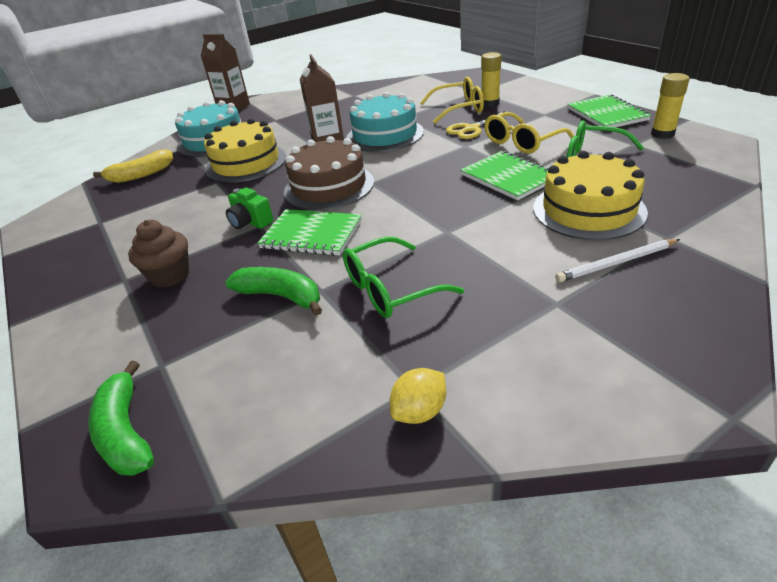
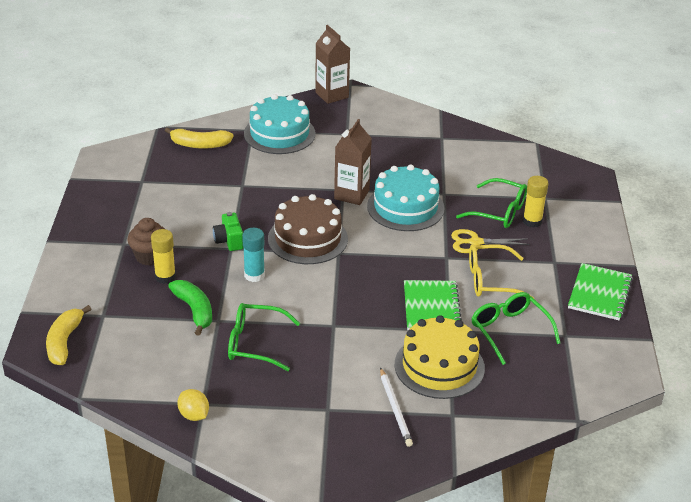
camera: 30 degrees right, 0 degrees up
green banana [88,361,154,476] -> yellow banana [46,305,92,365]
yellow cake [204,118,287,183] -> none
green notebook [257,209,362,256] -> turquoise glue stick [242,228,265,282]
yellow lemon [390,368,446,424] -> yellow lemon turned 60 degrees clockwise [177,389,209,421]
yellow glasses [420,77,484,124] -> green glasses [456,178,527,228]
white pencil [555,239,680,282] -> white pencil turned 120 degrees counterclockwise [380,368,413,447]
yellow glue stick [651,73,690,139] -> yellow glue stick moved to [151,229,176,284]

